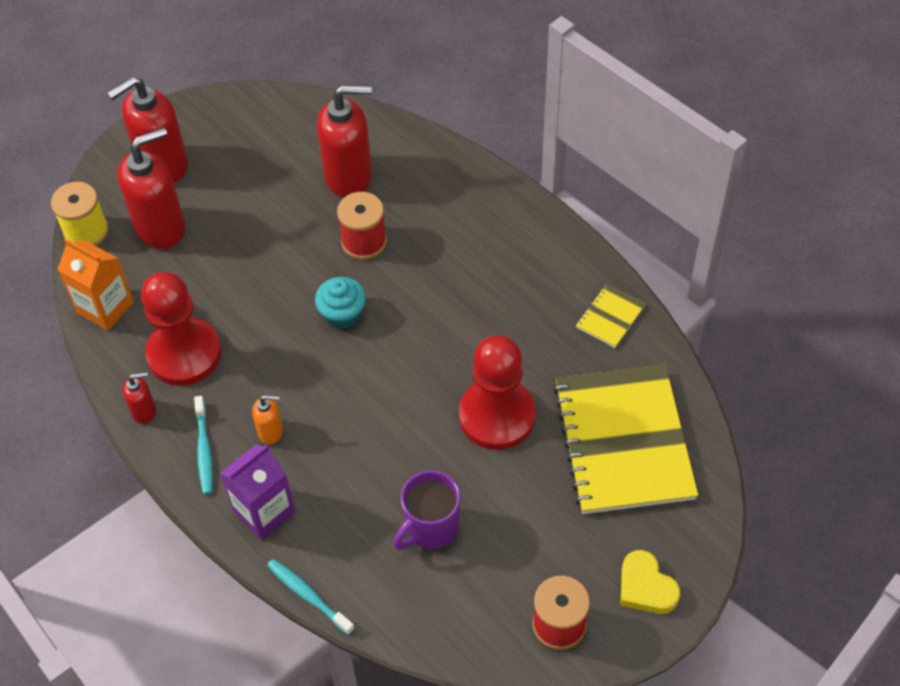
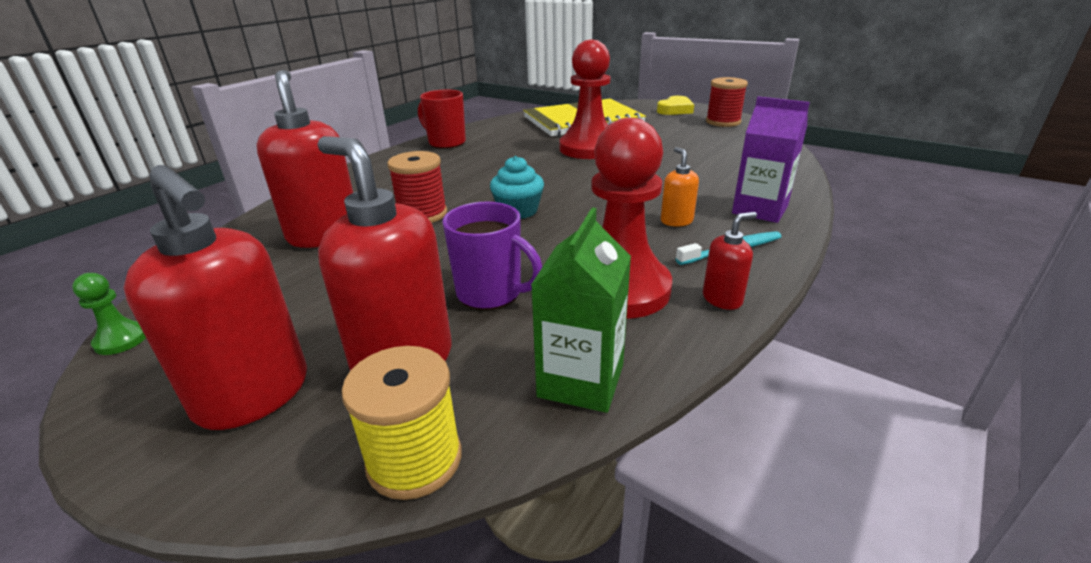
camera: 105 degrees left, 25 degrees down
orange carton [57,239,134,331] -> green carton [531,208,631,413]
red soap dispenser [122,372,156,424] -> red soap dispenser turned 90 degrees clockwise [703,212,757,310]
turquoise toothbrush [267,559,354,635] -> none
purple mug [393,470,460,550] -> purple mug moved to [442,202,542,310]
yellow notebook [576,284,645,348] -> none
none -> green pawn [72,273,146,355]
none -> red mug [418,89,466,149]

